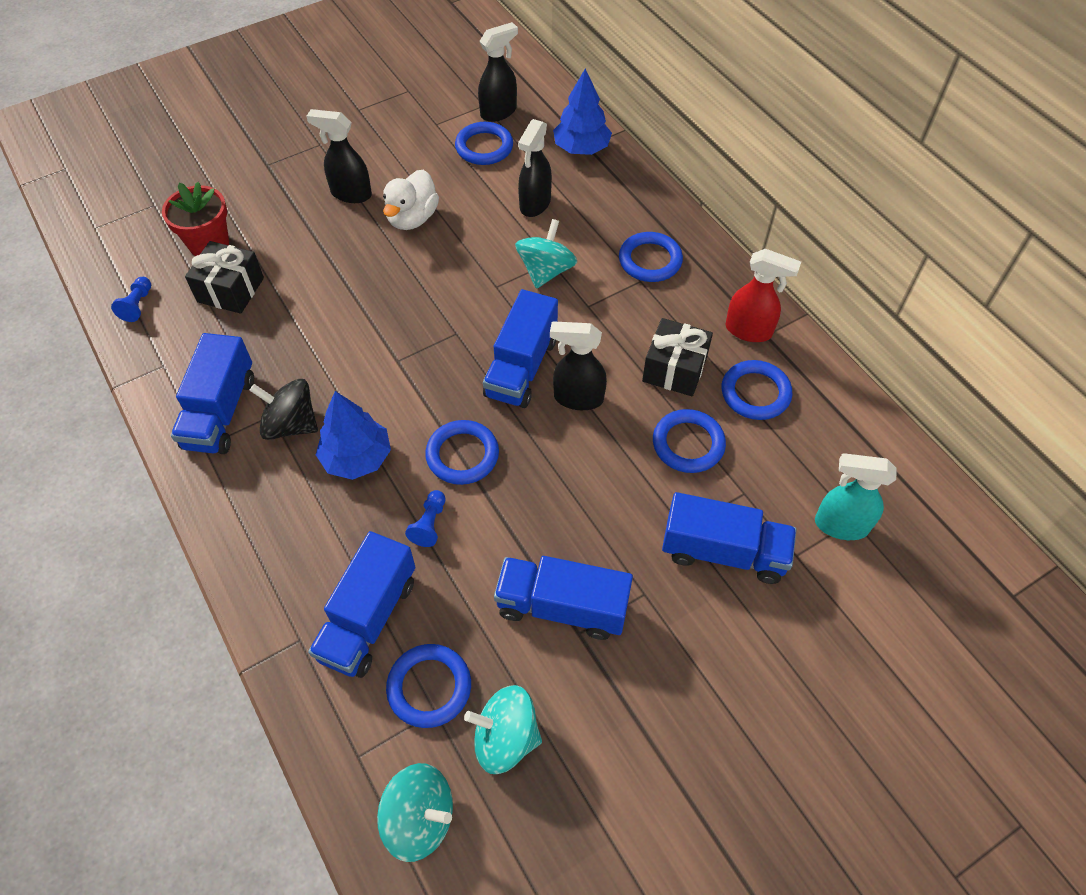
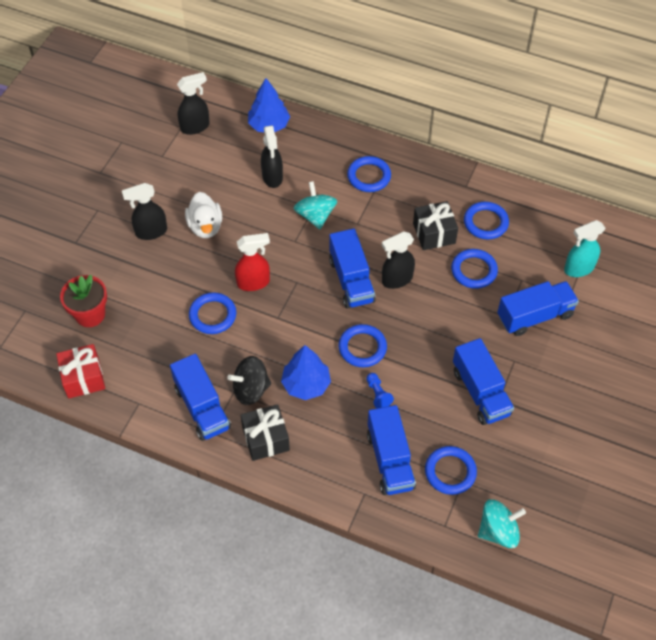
camera: 35 degrees left, 0 degrees up
blue pawn [111,277,151,322] -> red gift [56,344,105,399]
black gift [185,241,264,314] -> black gift moved to [241,404,290,461]
blue ring [455,122,513,165] -> blue ring moved to [189,292,236,334]
turquoise spinning top [464,685,542,774] -> none
black spray bottle [478,22,518,122] -> black spray bottle turned 45 degrees clockwise [177,72,210,135]
blue truck [494,556,633,640] -> blue truck turned 90 degrees counterclockwise [453,338,514,425]
red spray bottle [725,249,801,342] -> red spray bottle moved to [235,233,270,291]

